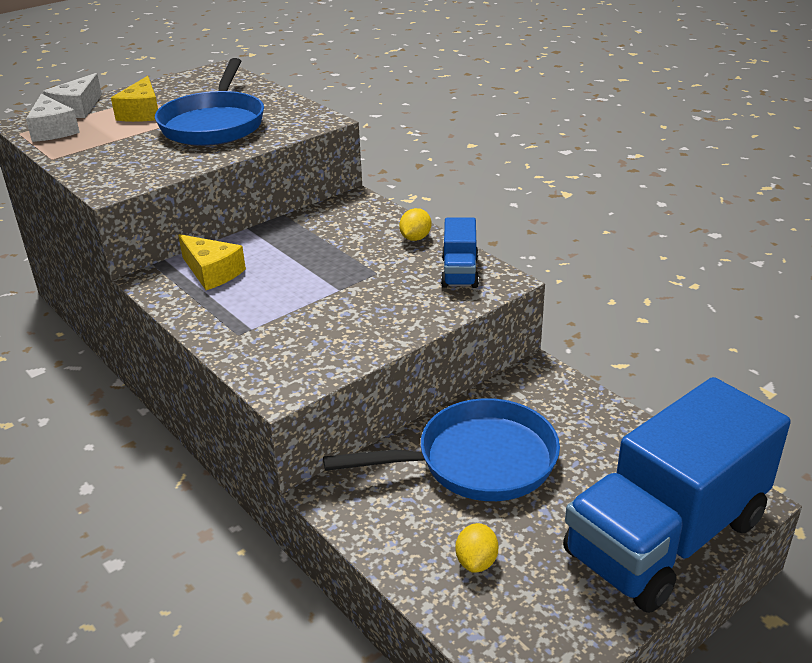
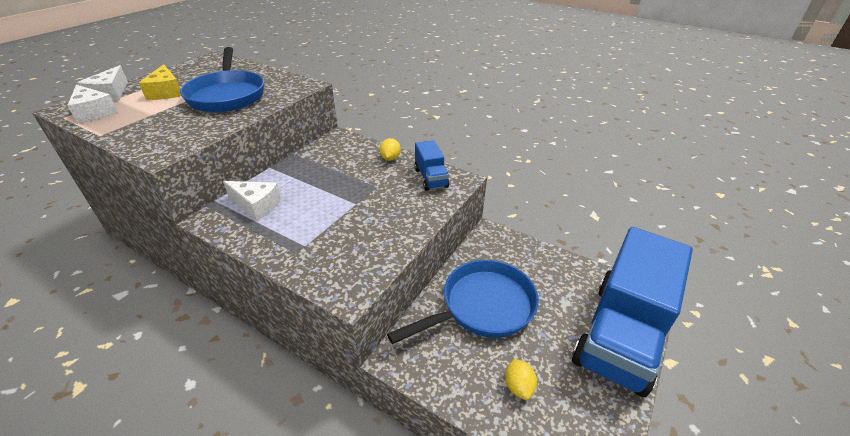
camera: 20 degrees left, 5 degrees up
yellow cheese [178,234,246,290] -> white cheese [223,181,281,220]

